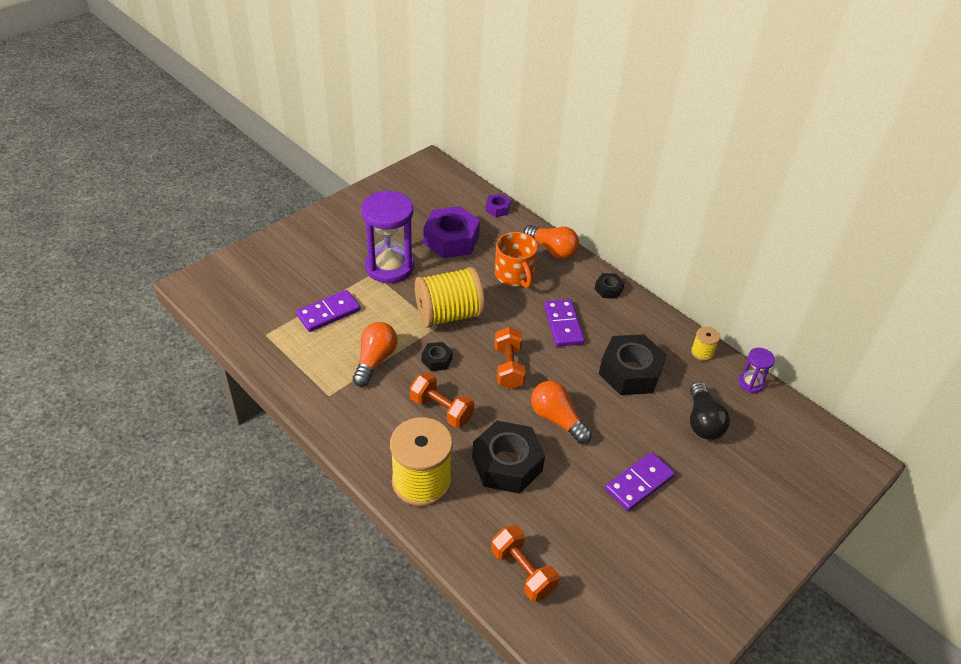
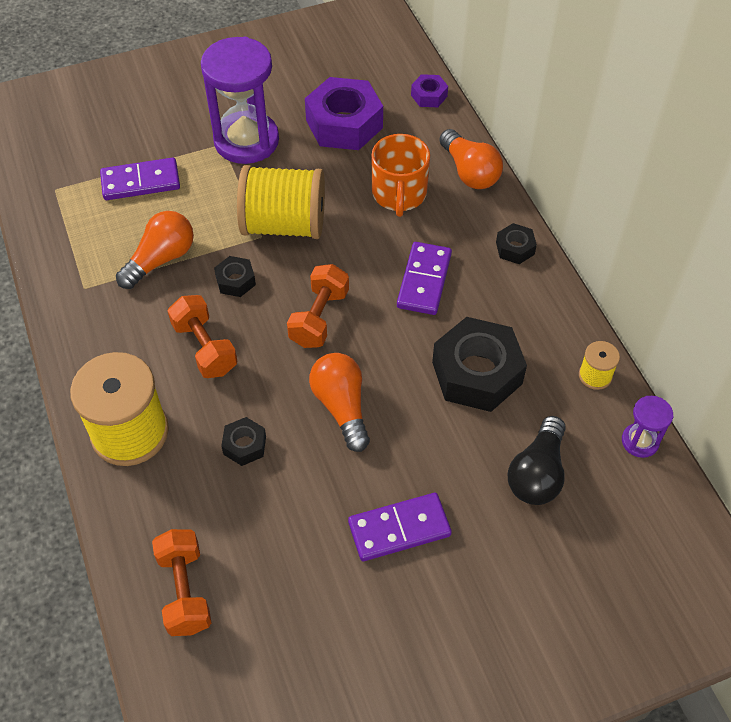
camera: 25 degrees right, 10 degrees up
black nut [472,421,545,494] -> black nut [221,417,266,466], size x0.48

